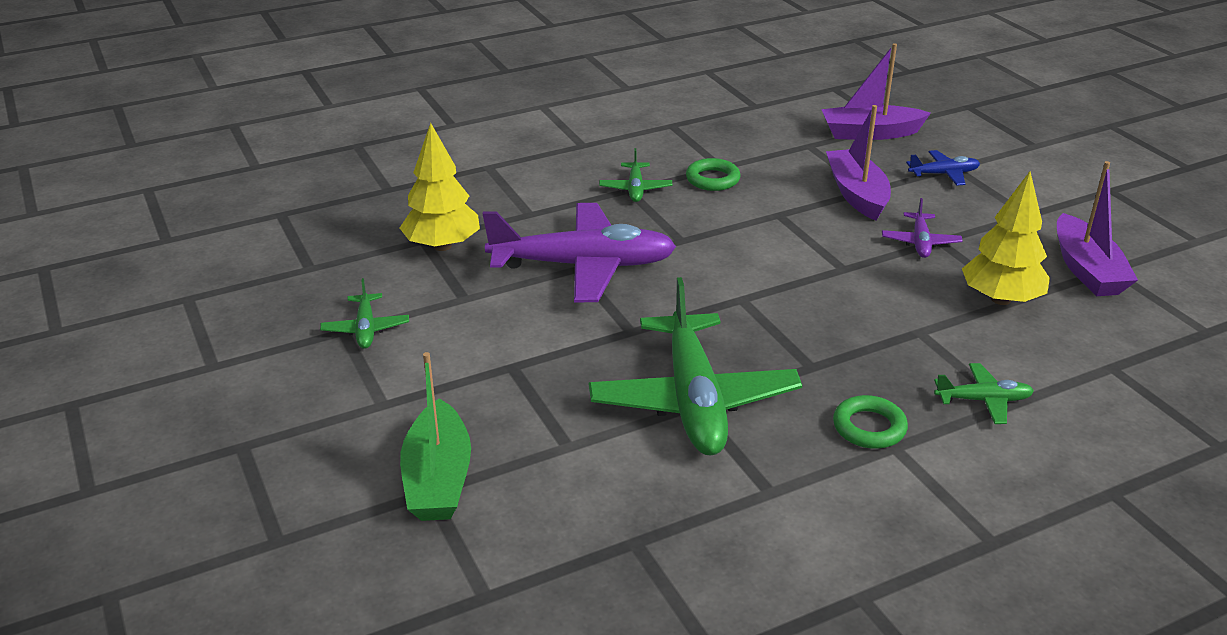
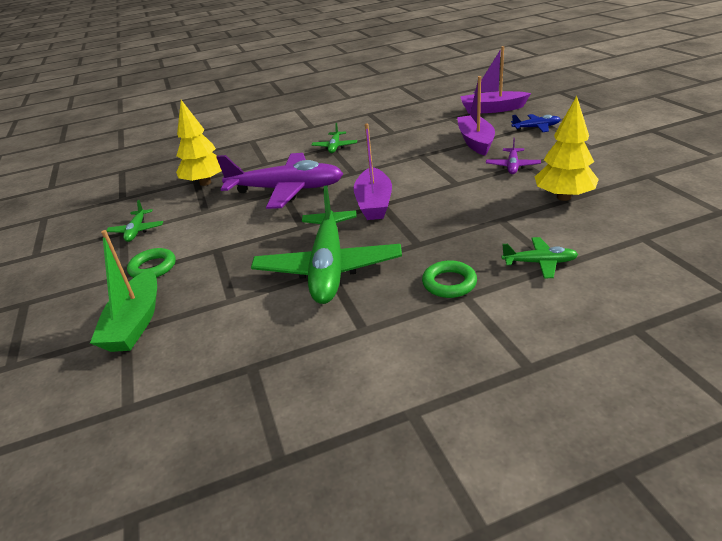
camera: 10 degrees right, 0 degrees up
green ring [686,158,740,191] -> green ring moved to [127,248,176,278]
purple boat [1057,161,1138,296] -> purple boat moved to [353,123,392,220]

